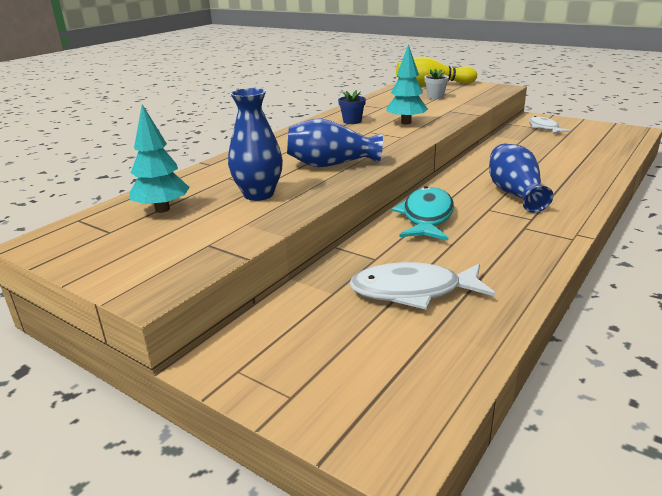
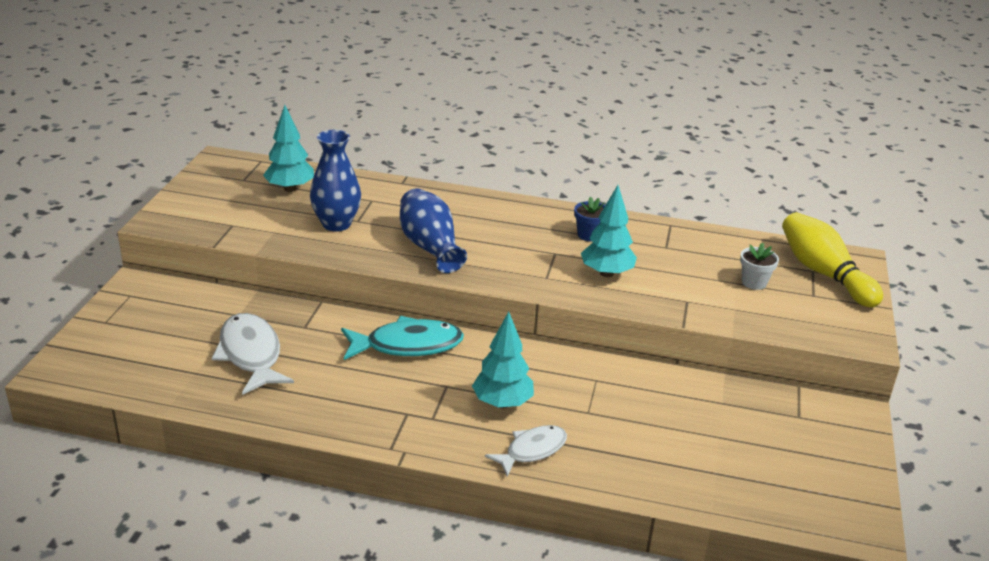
camera: 65 degrees right, 5 degrees up
blue vase [489,143,553,213] -> turquoise tree [472,311,534,408]
white fish [529,116,571,134] -> white fish moved to [485,425,567,477]

